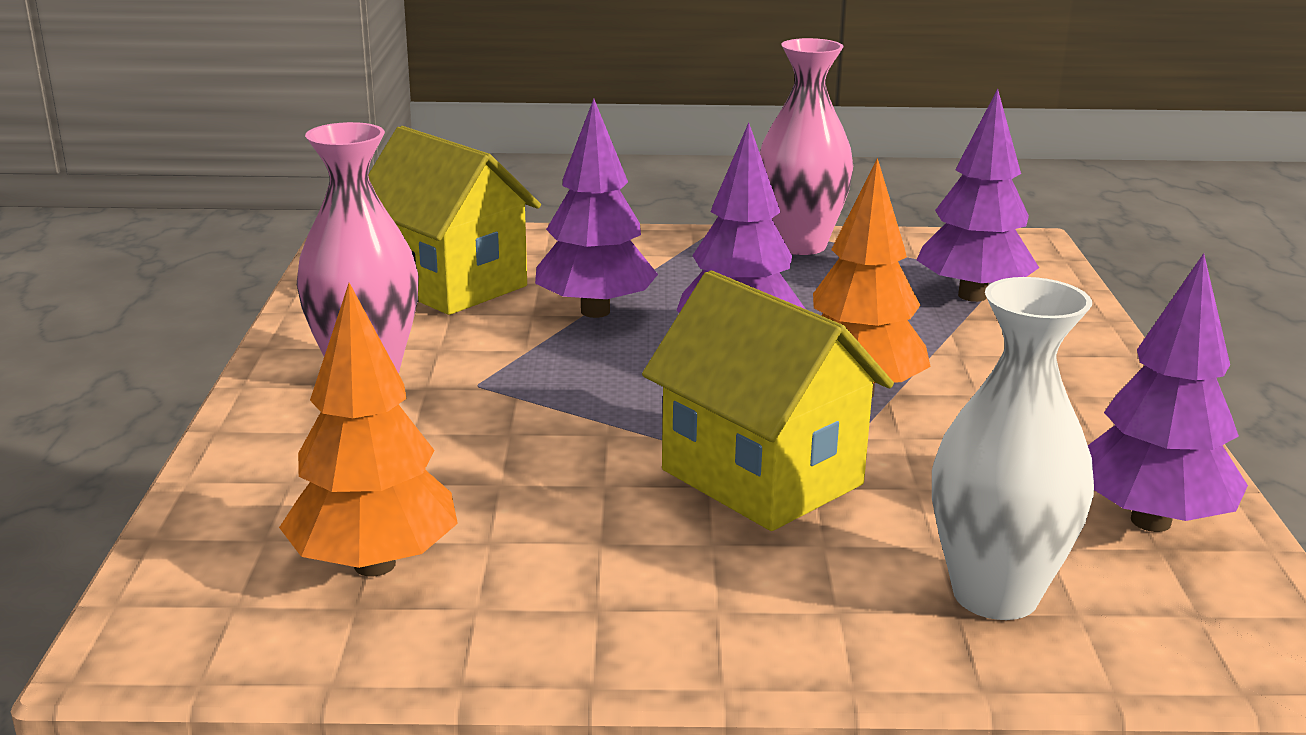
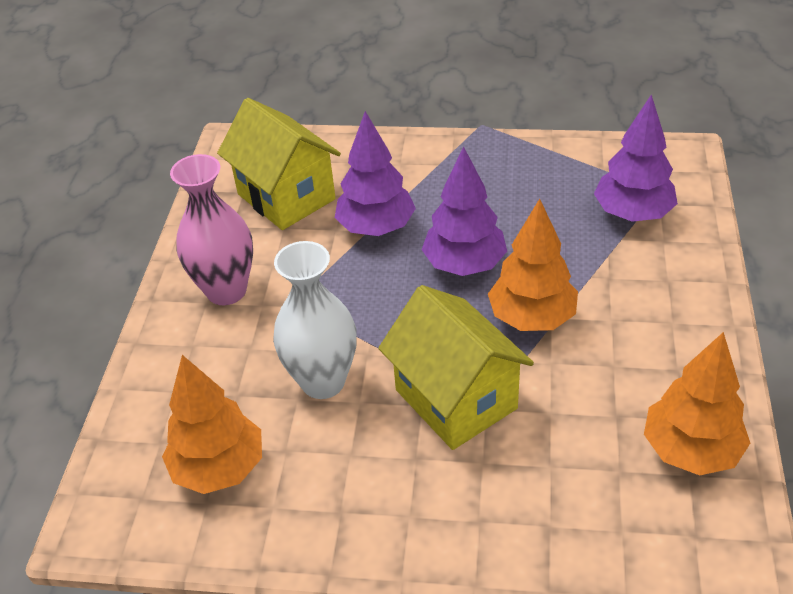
camera: 10 degrees right, 20 degrees up
pink vase [760,38,853,255] -> none
white vase [932,277,1094,620] -> white vase moved to [273,241,356,399]
purple tree [1088,253,1248,532] -> orange tree [644,332,750,475]

